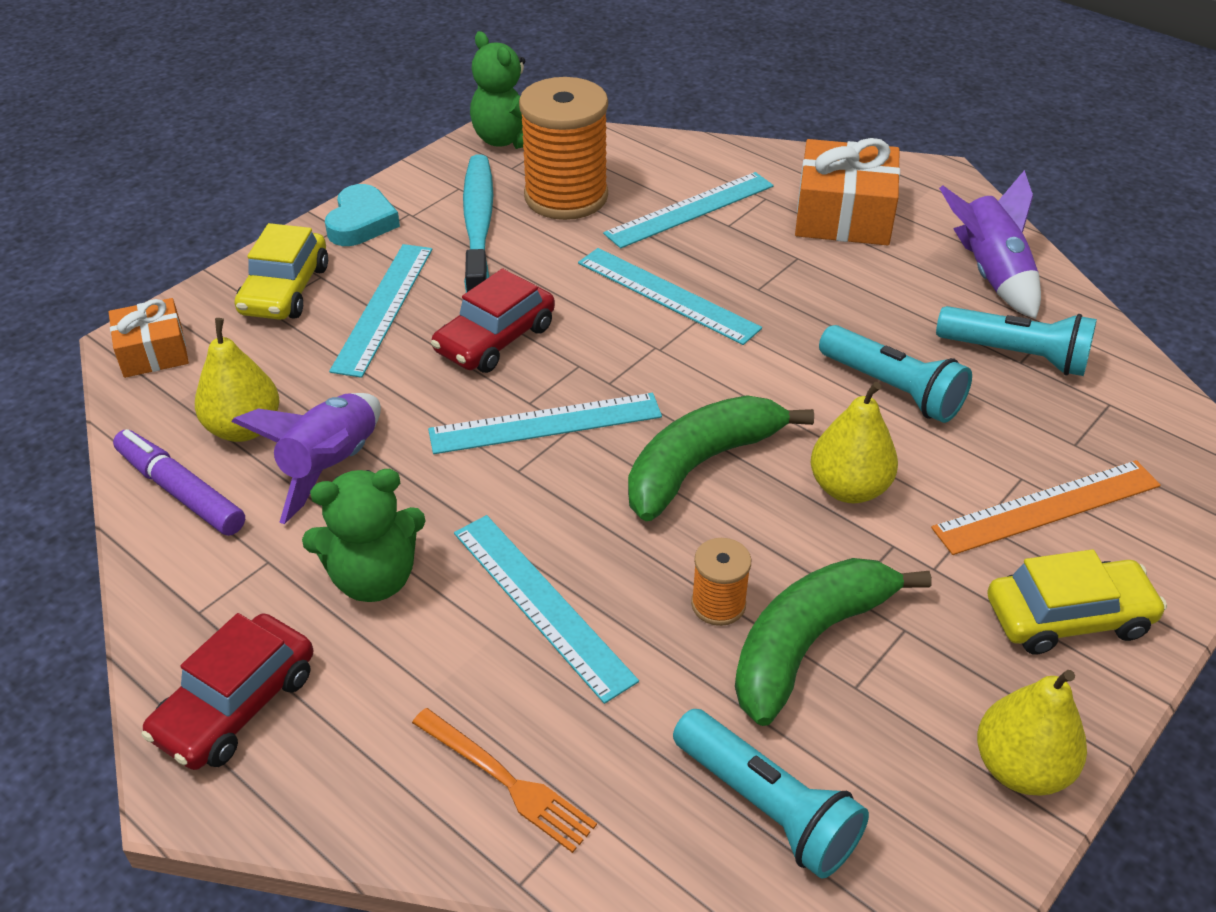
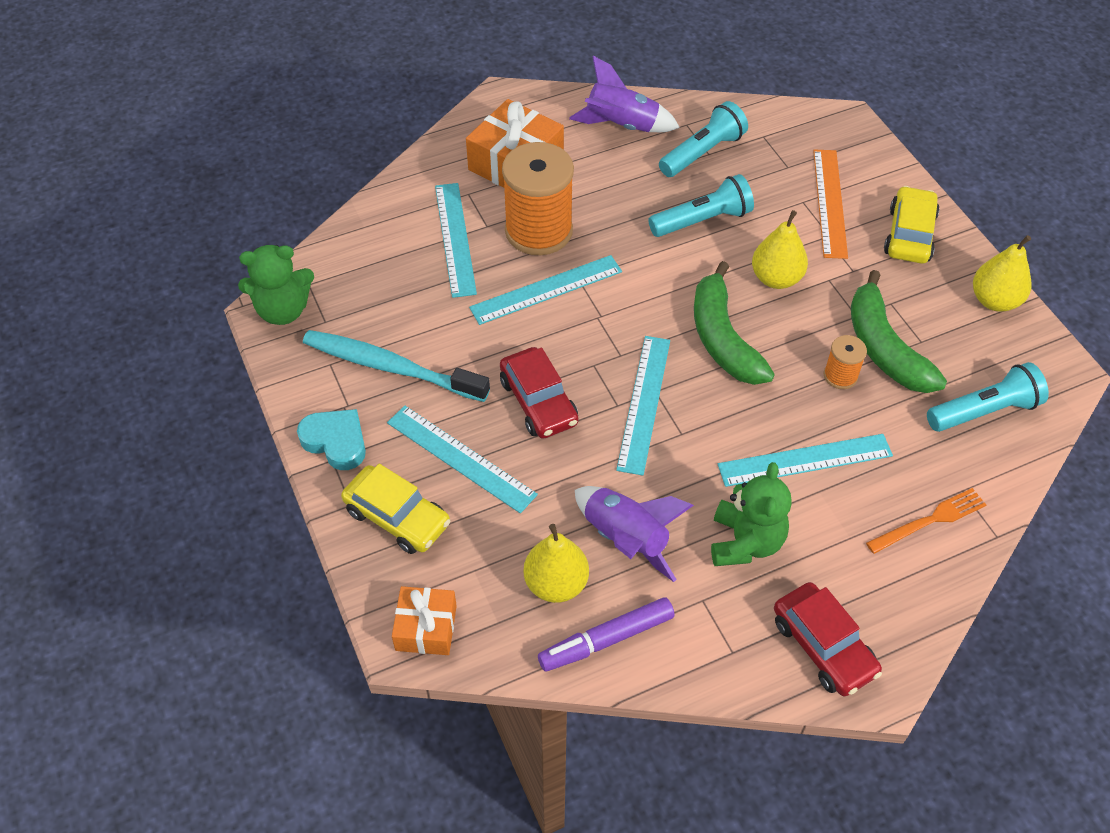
camera: 65 degrees left, 10 degrees up
orange spool [519,77,608,220] -> orange spool moved to [502,142,574,255]

